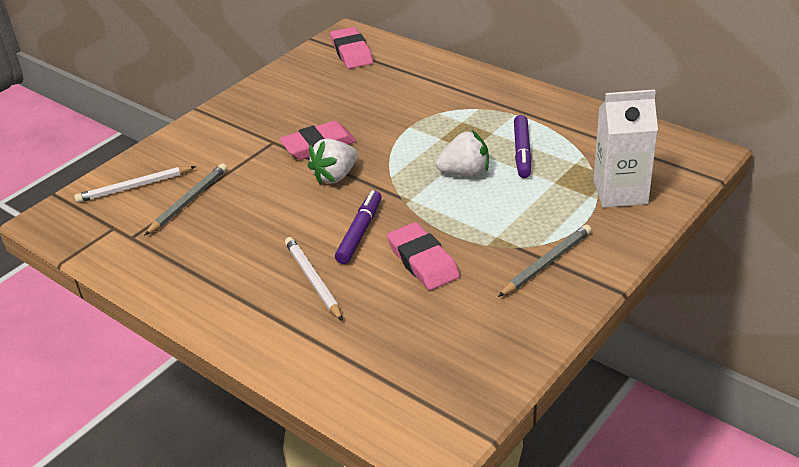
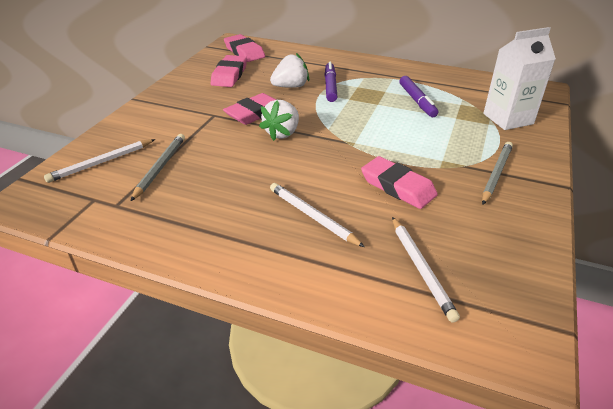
camera: 20 degrees left, 0 degrees up
purple marker [335,191,382,264] -> purple marker moved to [324,62,337,102]
white strawberry [436,130,489,176] -> white strawberry moved to [270,53,309,88]
none -> pink eraser [211,55,247,87]
none -> white pencil [392,217,460,323]

